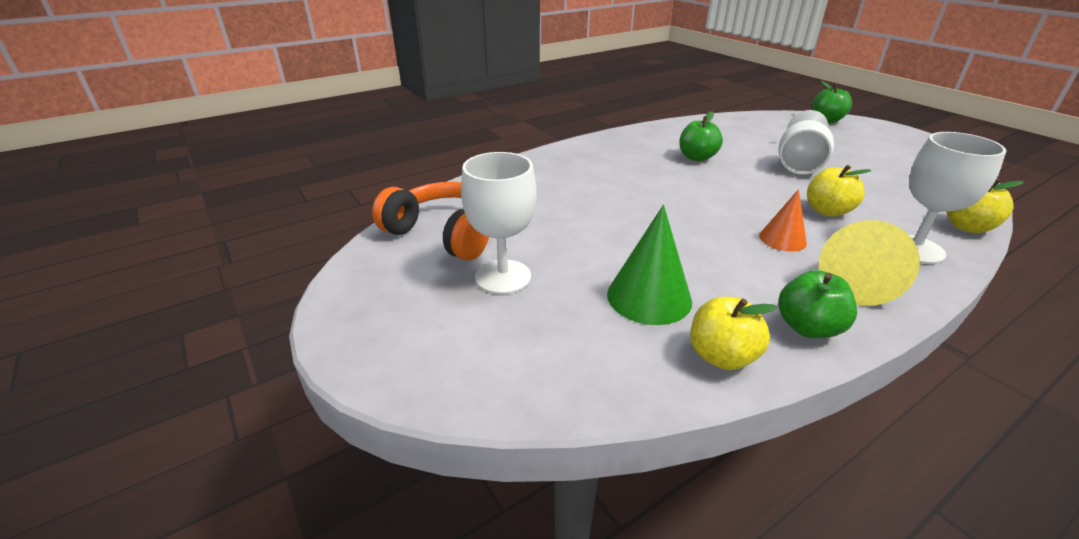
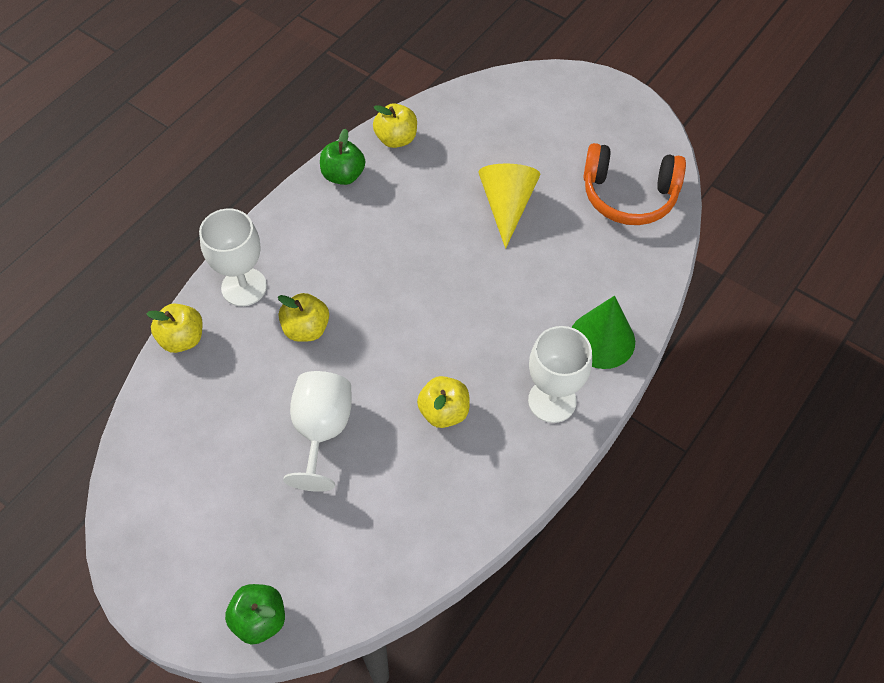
camera: 160 degrees right, 25 degrees up
white goblet [461,152,537,294] -> white goblet moved to [528,326,592,423]
green cone [607,205,692,325] -> green cone moved to [572,296,635,369]
green apple [679,111,723,161] -> yellow apple [417,376,470,428]
orange cone [759,189,807,252] -> none
yellow cone [819,220,920,306] -> yellow cone moved to [479,164,540,249]

